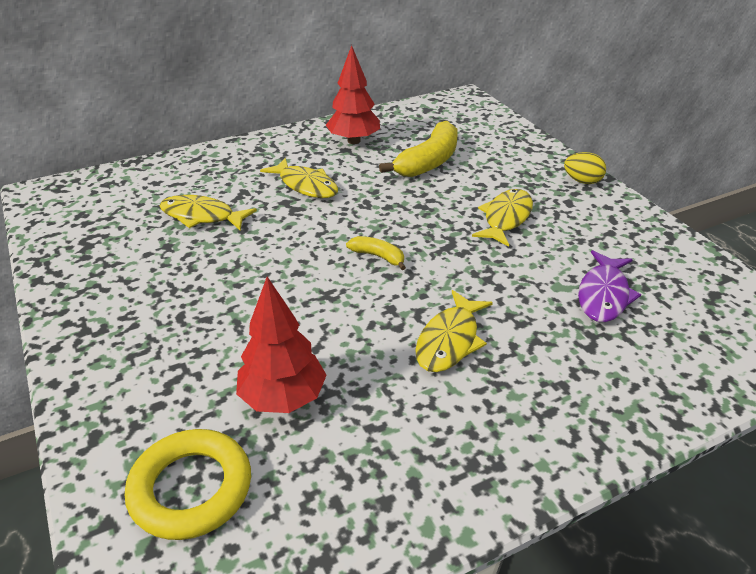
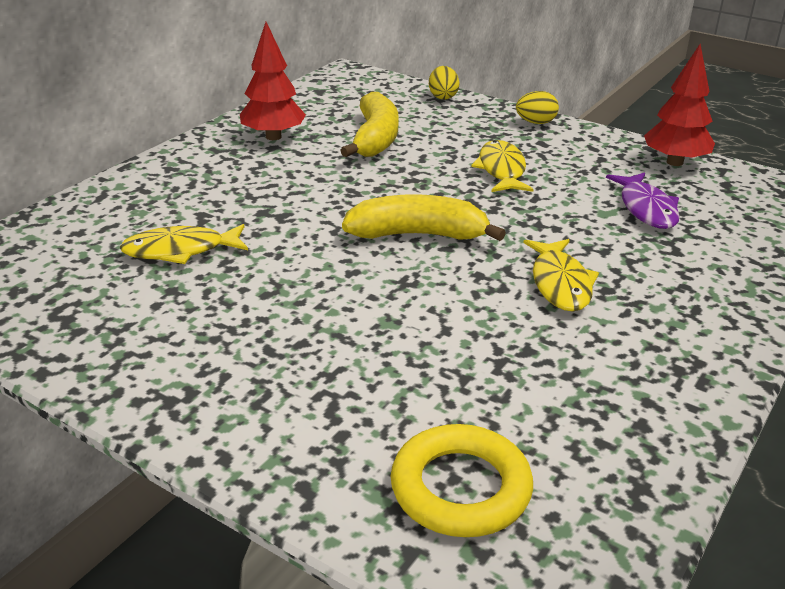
camera: 30 degrees left, 5 degrees down
red tree [236,277,327,413] -> red tree moved to [644,44,715,166]
yellow fish [260,158,338,198] -> none
yellow banana [346,236,406,270] -> yellow banana [342,194,506,241], size x1.98
none -> yellow egg [429,66,459,100]

